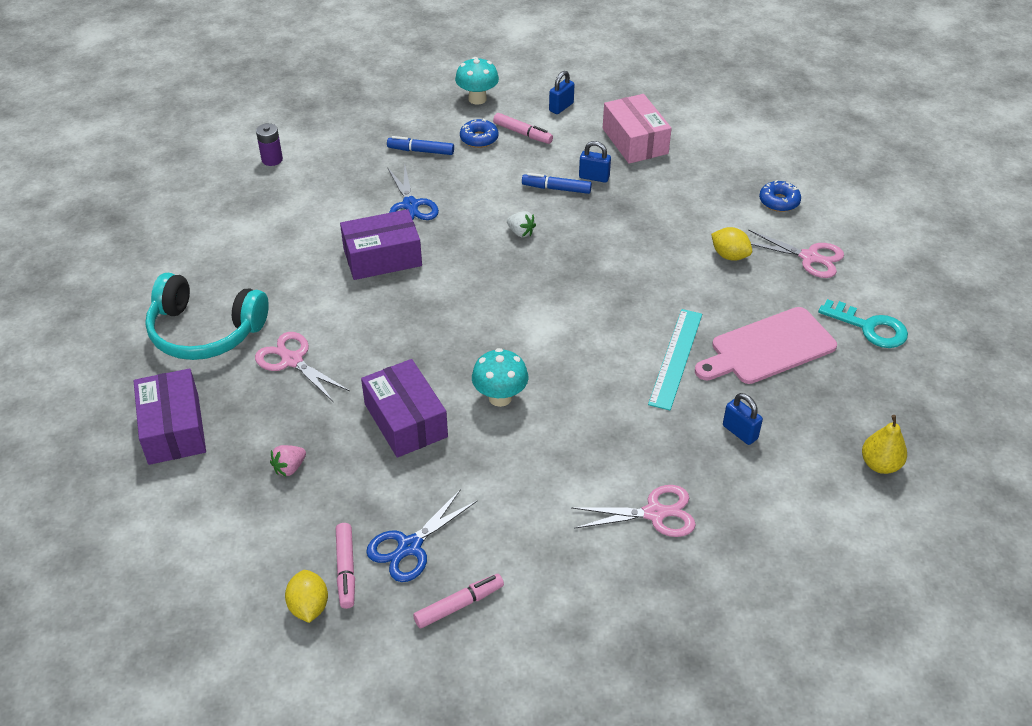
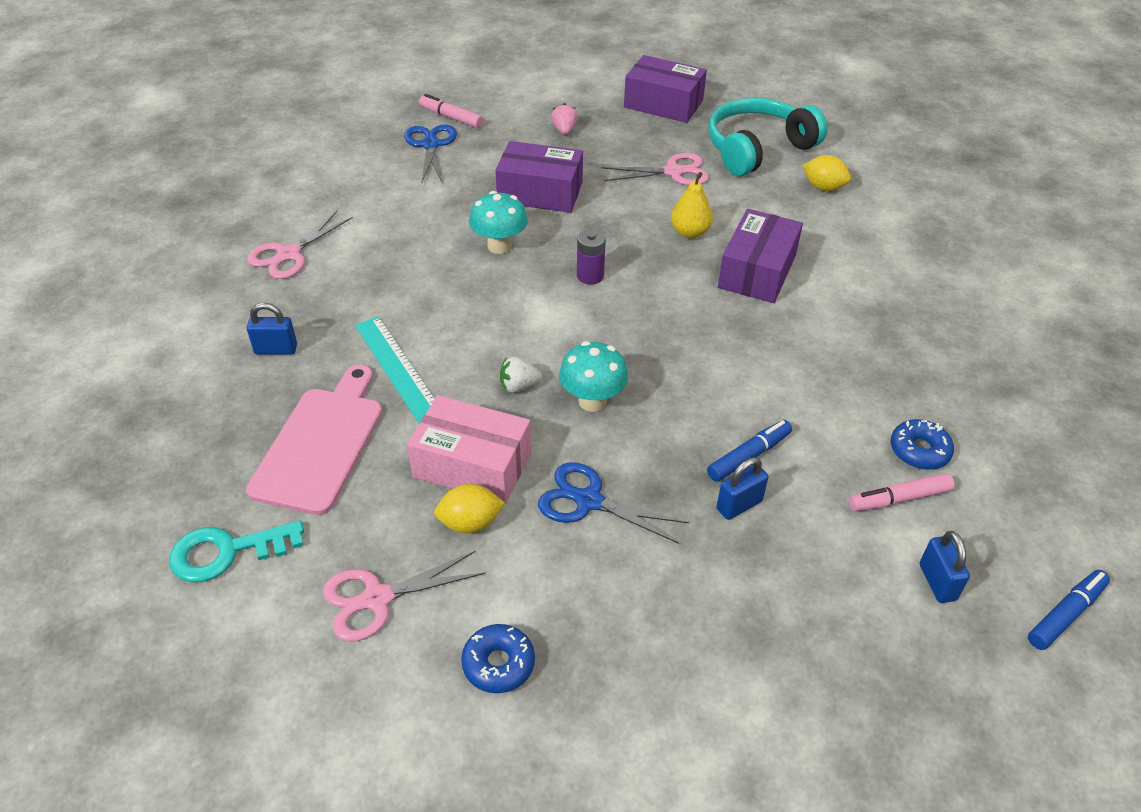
camera: 130 degrees right, 0 degrees up
purple battery [256,123,283,166] -> purple battery moved to [577,229,606,285]
yellow lemon [285,570,328,623] -> yellow lemon moved to [802,155,851,191]
blue marker [387,136,454,155] -> blue marker moved to [1028,570,1110,650]
blue scissors [387,166,439,220] -> blue scissors moved to [538,462,689,544]
pink marker [413,574,504,628] -> none
turquoise mushroom [455,57,499,105] -> turquoise mushroom moved to [559,341,628,412]
white strawberry [507,211,536,237] -> white strawberry moved to [500,357,542,392]
pink box [603,94,672,164] -> pink box moved to [407,395,531,504]
yellow pear [862,415,907,474] -> yellow pear moved to [671,172,713,238]

